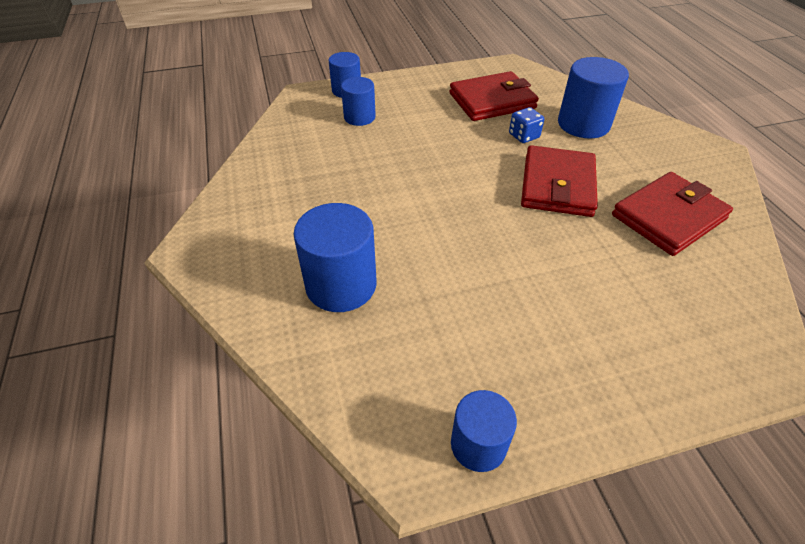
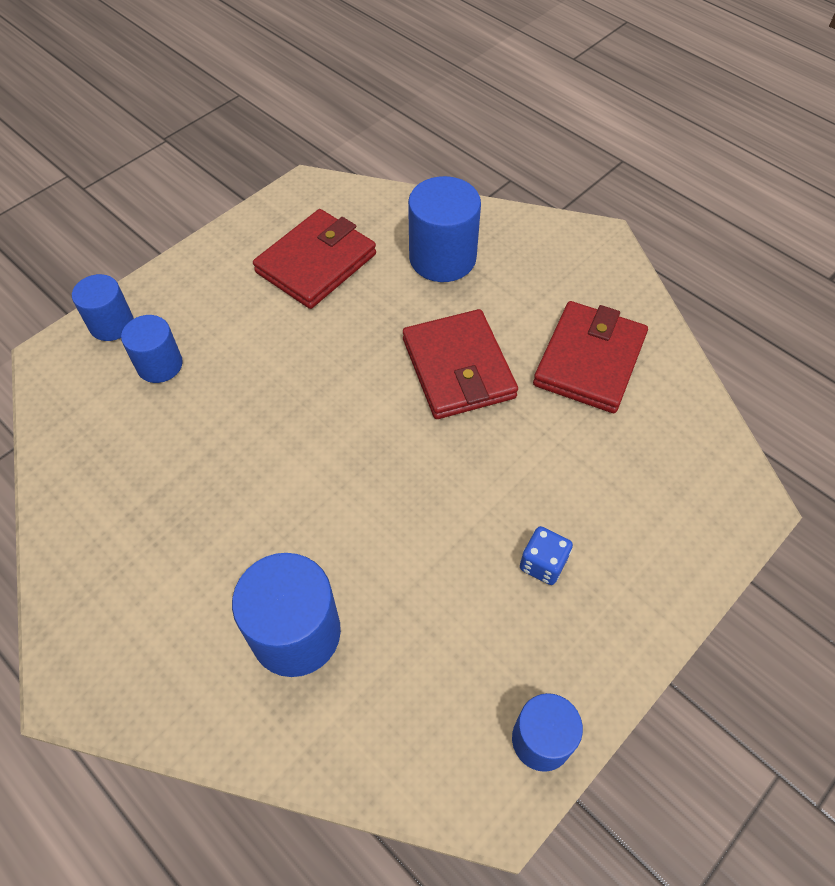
camera: 30 degrees left, 10 degrees up
blue dice [509,107,544,143] -> blue dice moved to [520,526,573,585]

